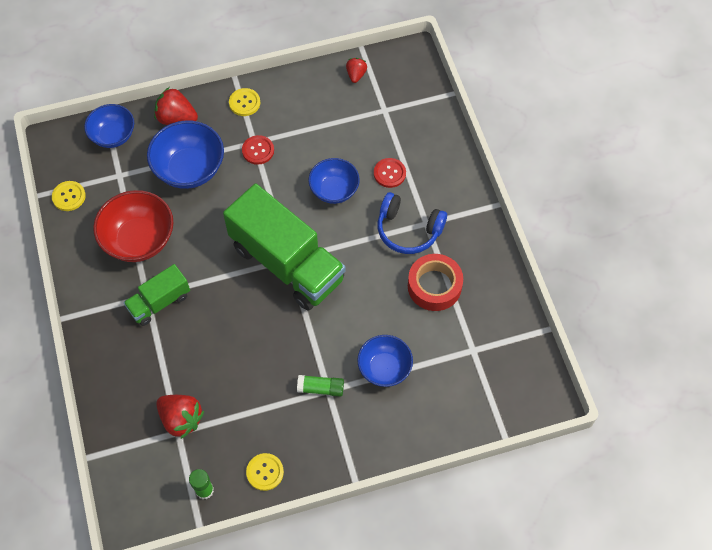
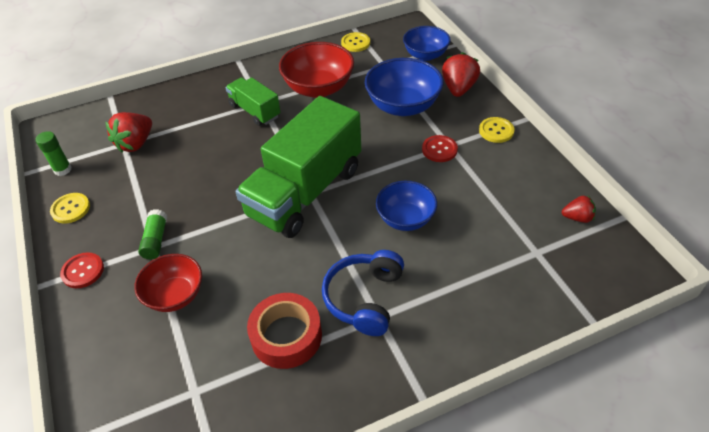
camera: 85 degrees right, 15 degrees down
blue bowl [357,335,413,387] -> red bowl [134,254,202,312]
red button [374,158,406,188] -> red button moved to [60,252,104,288]

